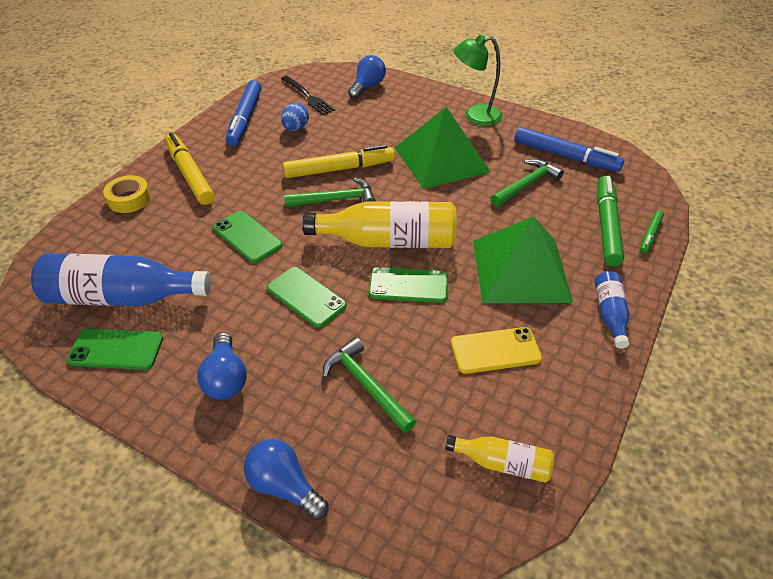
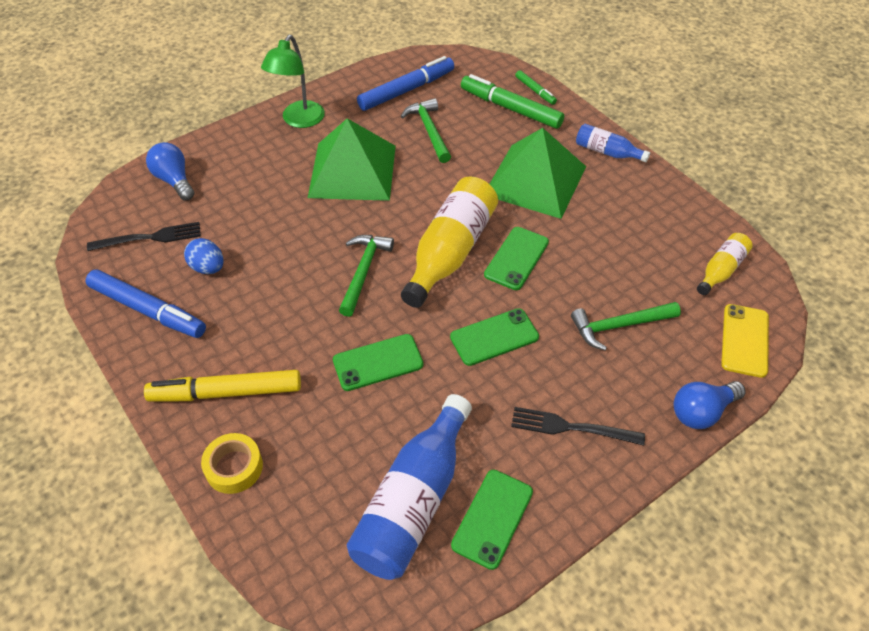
camera: 65 degrees left, 5 degrees up
blue light bulb [197,332,247,400] -> black fork [511,407,645,446]
yellow marker [283,145,395,178] -> none
yellow phone [451,327,542,374] -> yellow phone moved to [721,304,769,378]

